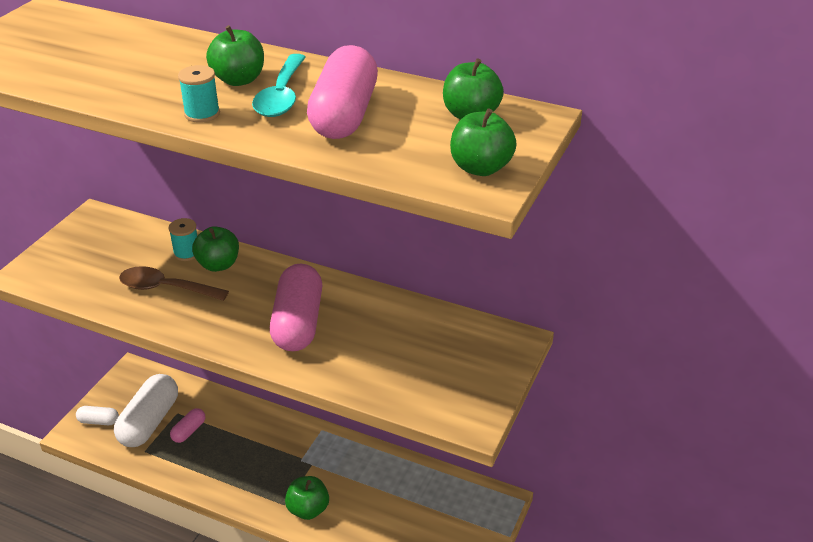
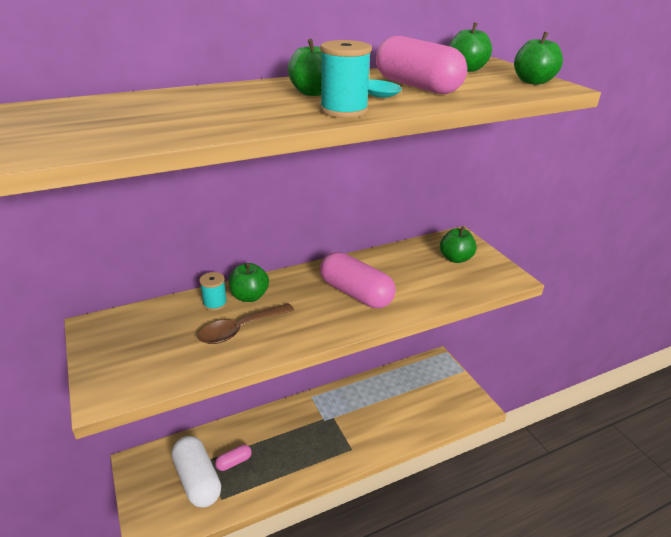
camera: 50 degrees left, 5 degrees down
white capsule [76,406,119,425] -> none
pink capsule [170,408,205,443] -> pink capsule turned 75 degrees clockwise [215,445,252,471]
turquoise spool [178,65,220,123] -> turquoise spool [320,40,372,118], size x1.51
green apple [285,476,329,520] -> green apple moved to [440,226,477,263]

